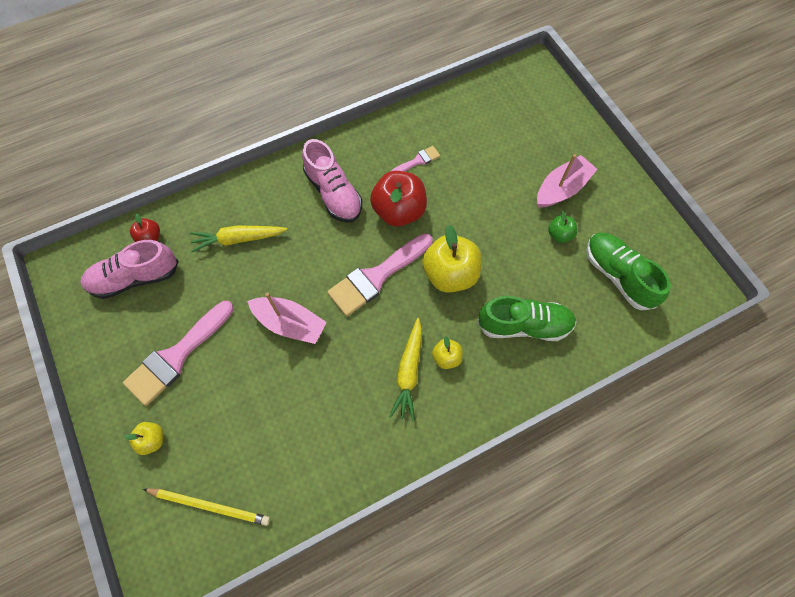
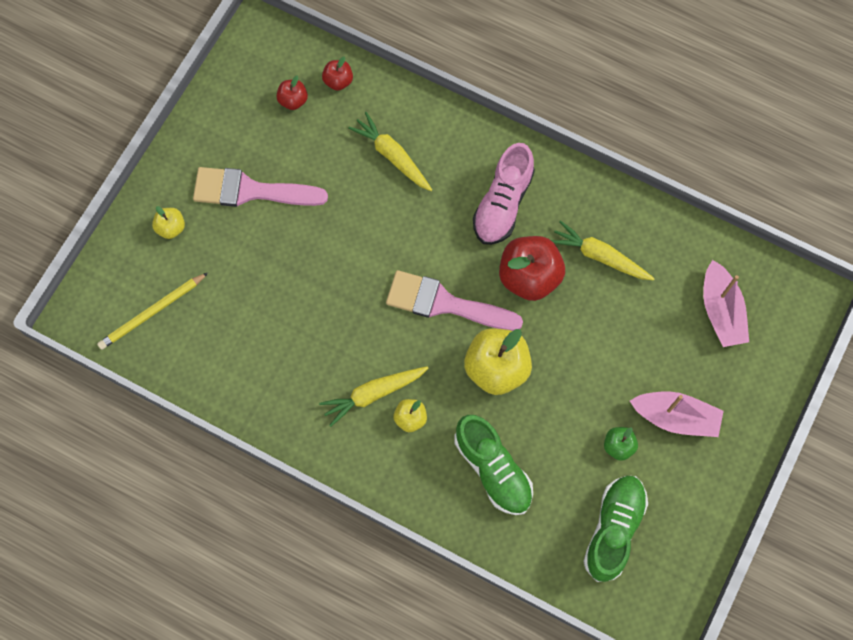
camera: 55 degrees right, 5 degrees up
pink shoe [80,240,179,299] -> red apple [276,76,308,110]
yellow pencil [143,488,270,526] -> yellow pencil turned 75 degrees clockwise [97,273,208,350]
pink boat [247,292,327,344] -> pink boat moved to [703,260,749,347]
pink brush [391,146,440,172] -> yellow carrot [551,220,655,280]

